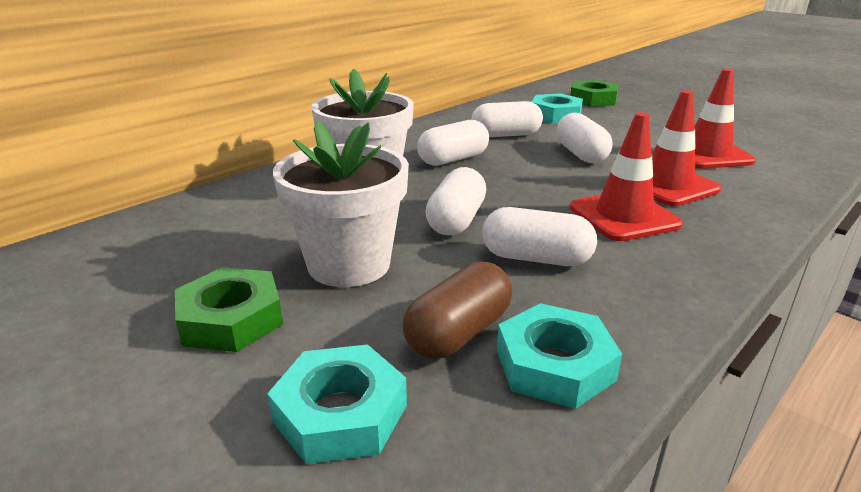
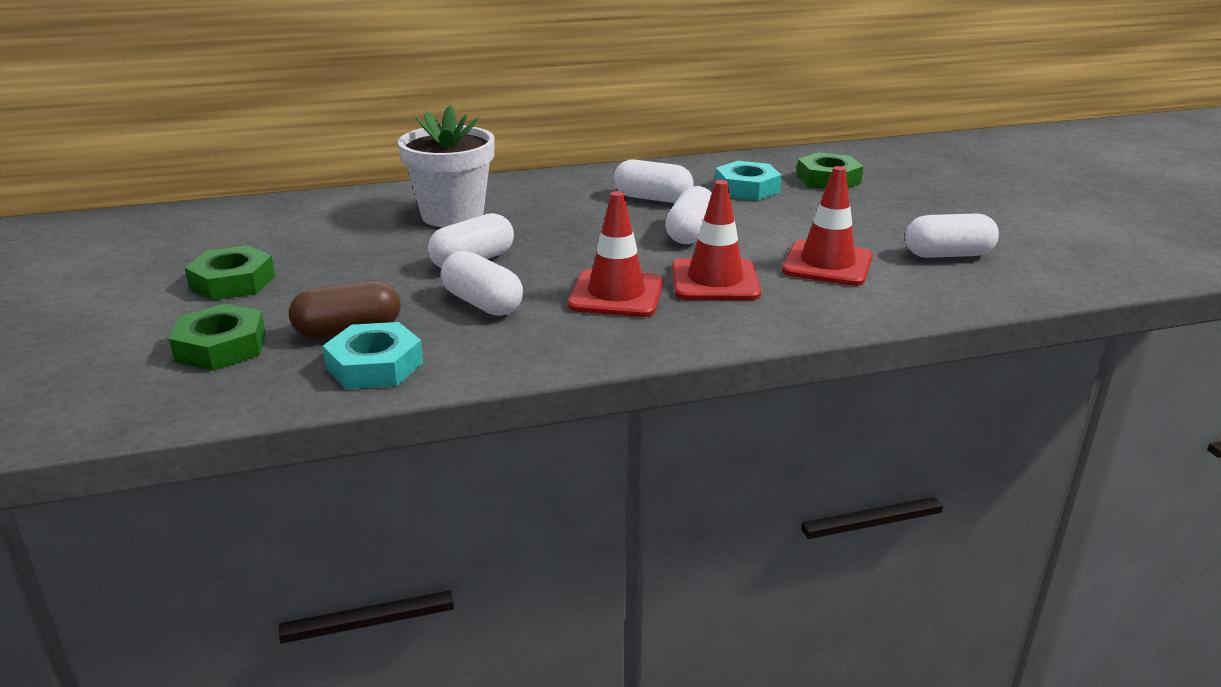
camera: 30 degrees right, 0 degrees up
turquoise nut [267,344,407,464] -> green nut [169,303,266,370]
white flower pot [273,122,409,287] -> none
white capsule [417,120,489,166] -> white capsule moved to [905,213,999,258]

